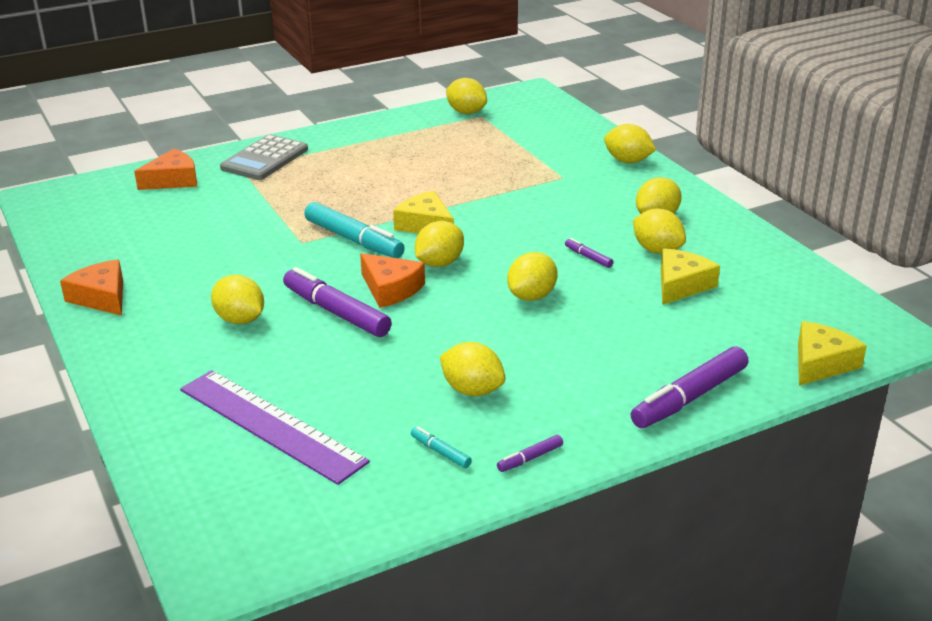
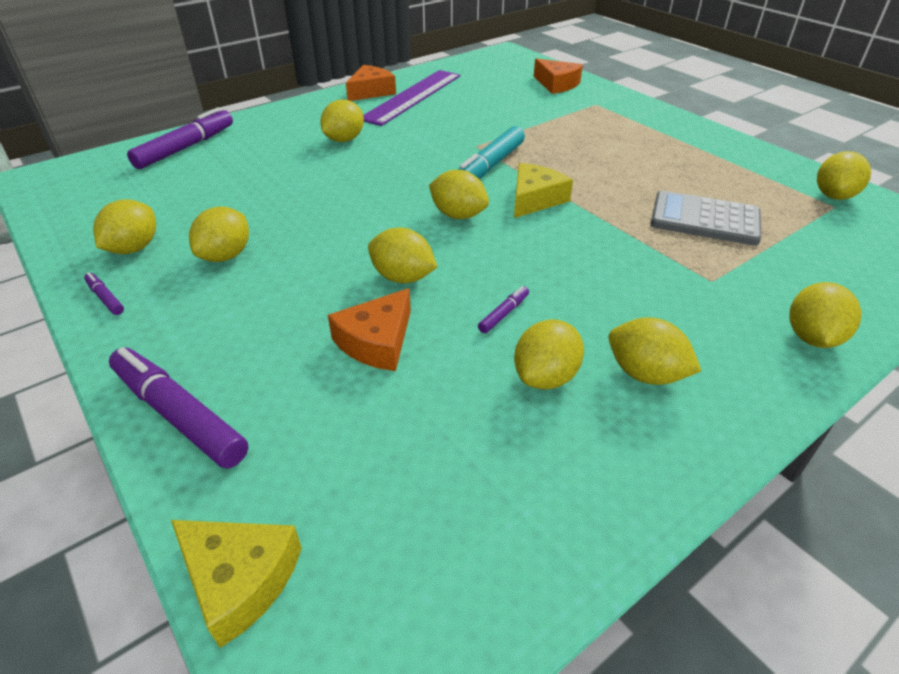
camera: 80 degrees right, 10 degrees up
purple ruler [180,370,370,485] -> purple ruler moved to [363,70,460,126]
grey calculator [220,134,308,180] -> grey calculator moved to [651,191,761,246]
purple marker [283,267,392,337] -> purple marker moved to [127,107,233,169]
orange cheese [360,253,425,308] -> orange cheese moved to [328,288,411,371]
turquoise marker [411,427,472,468] -> yellow lemon [93,199,156,254]
yellow cheese [661,248,720,305] -> none

